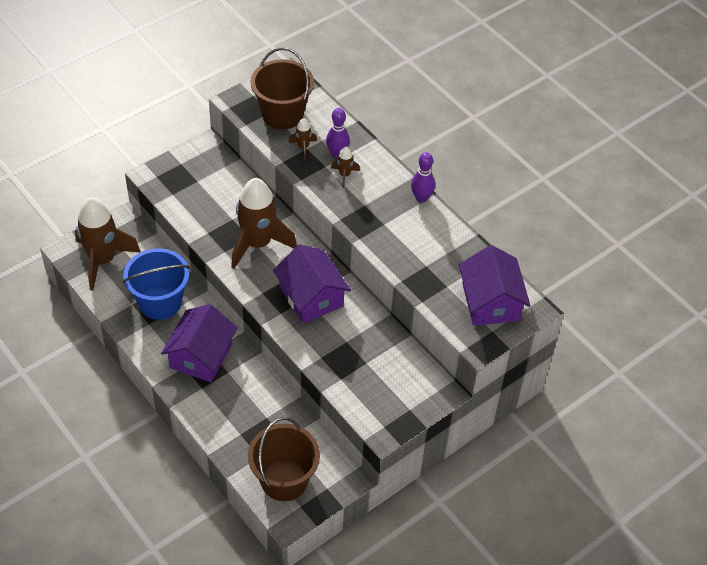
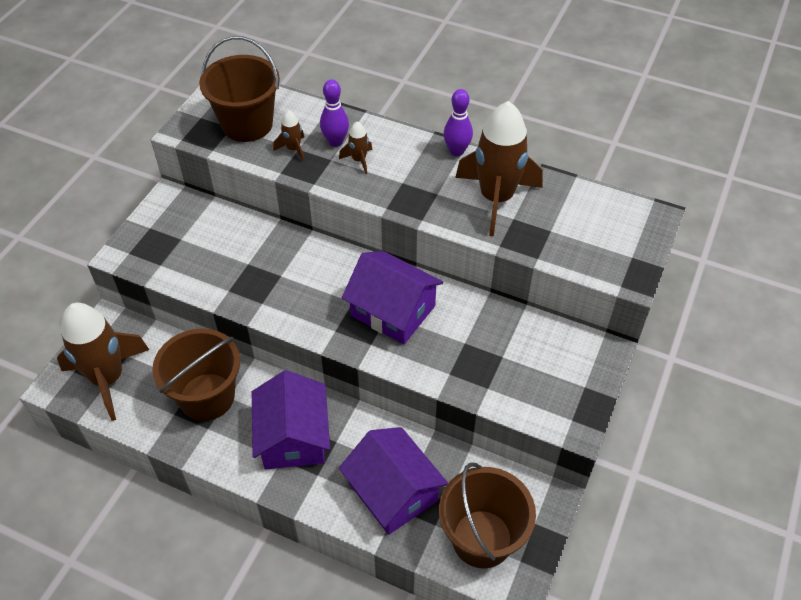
camera: 25 degrees left, 0 degrees up
blue bucket [123,248,190,320] -> brown bucket [152,328,240,421]
brown rocket [231,178,297,269] -> brown rocket moved to [455,101,543,236]
purple house [459,245,531,326] -> purple house moved to [339,427,448,535]

